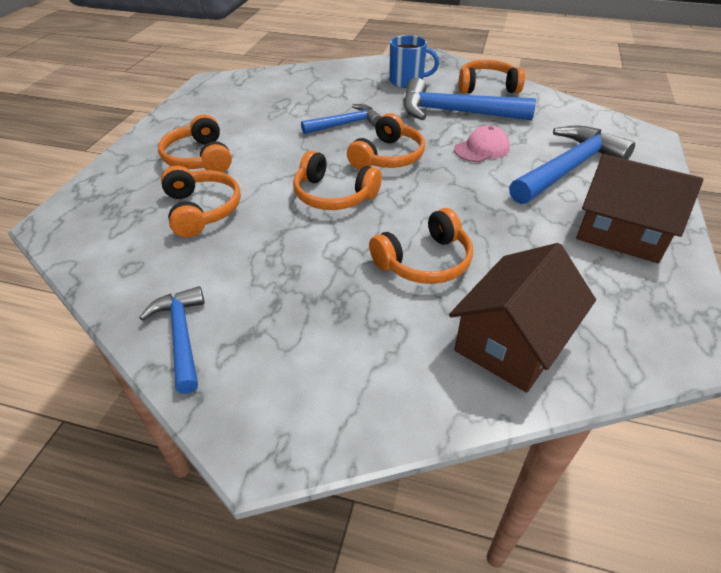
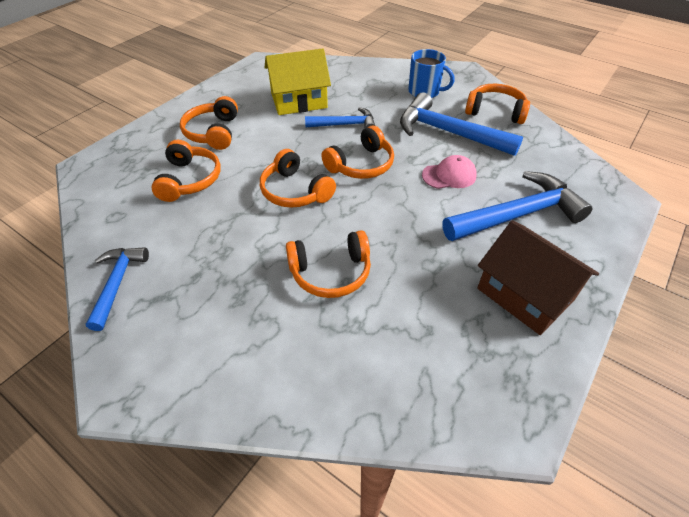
camera: 20 degrees right, 5 degrees up
brown house [449,243,596,393] -> none
none -> yellow house [265,48,331,115]

